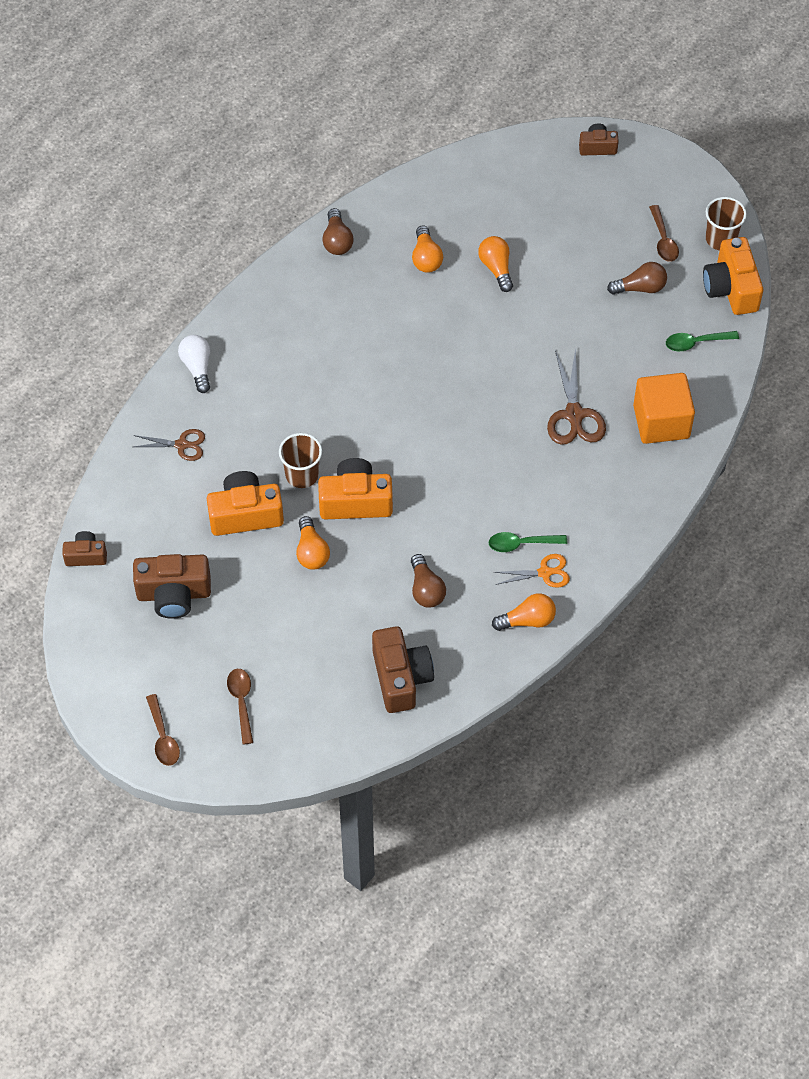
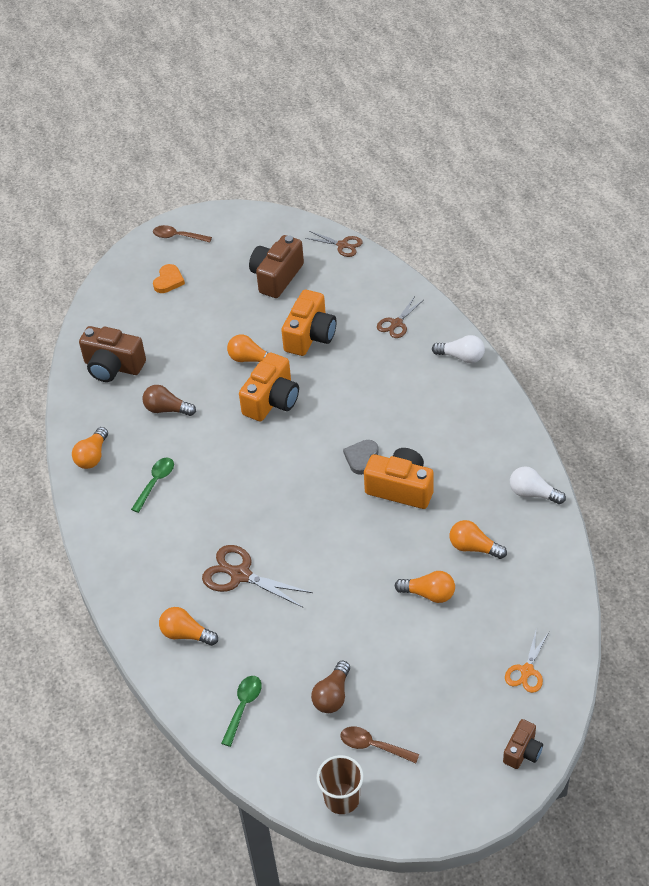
camera: 125 degrees right, 10 degrees down
brown camera [62,531,107,566] -> brown scissors [305,231,363,257]
brown spoon [227,669,253,745] -> orange heart [153,264,185,293]
brown cup [279,433,322,488] -> none
brown light bulb [322,208,354,255] -> white light bulb [510,466,566,504]
orange scissors [493,554,570,588] -> orange scissors moved to [505,631,549,693]
orange cube [633,373,695,444] -> orange light bulb [159,607,218,646]
orange camera [703,237,763,315] -> orange camera moved to [364,448,434,509]
none -> grey heart [343,440,379,475]

